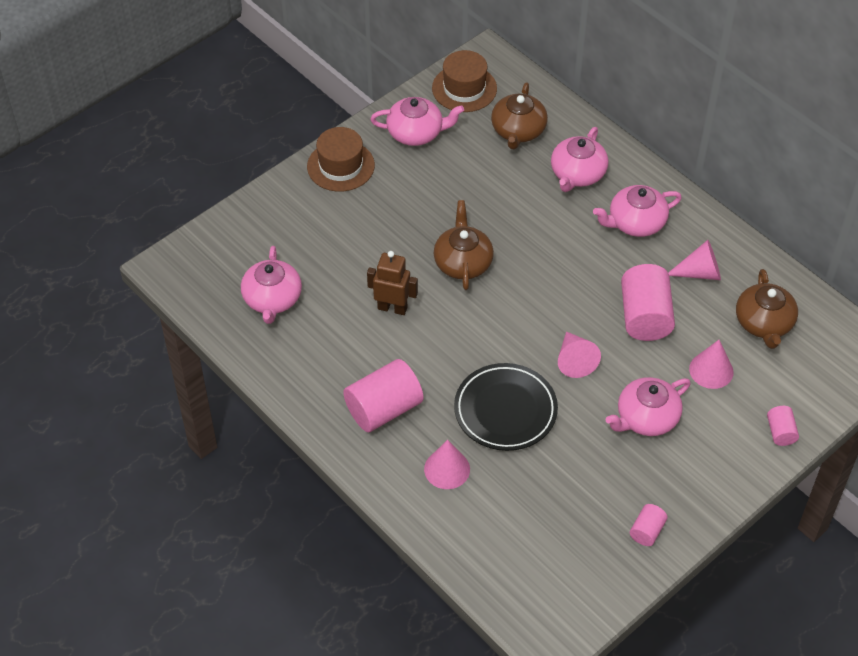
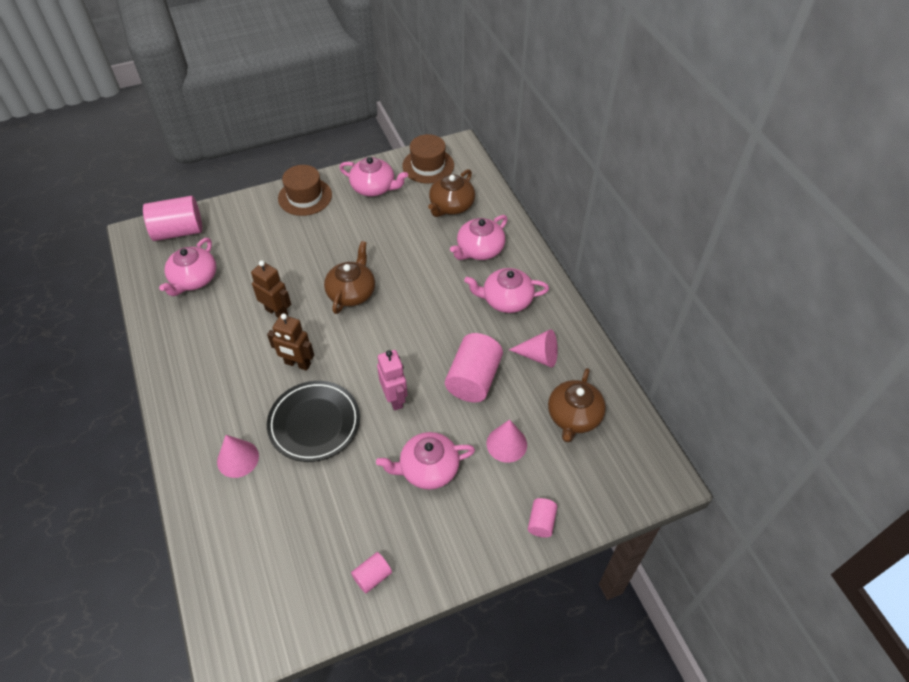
camera: 20 degrees right, 0 degrees up
pink cylinder [343,359,423,432] -> pink cylinder moved to [143,196,202,241]
pink cone [558,331,601,378] -> pink robot [377,350,407,411]
none -> brown robot [267,314,314,371]

